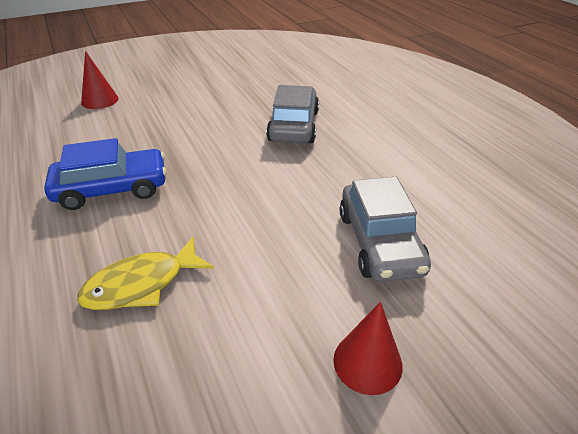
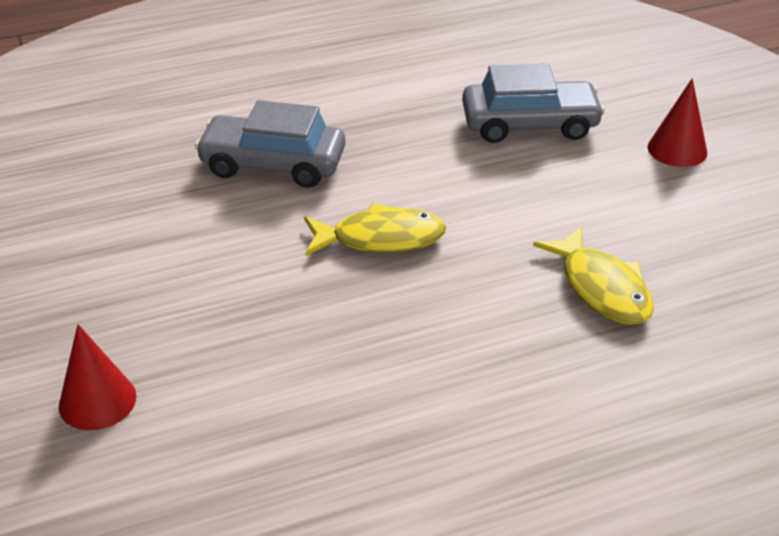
camera: 85 degrees left, 0 degrees up
blue car [44,138,167,210] -> none
none -> yellow fish [304,203,446,256]

